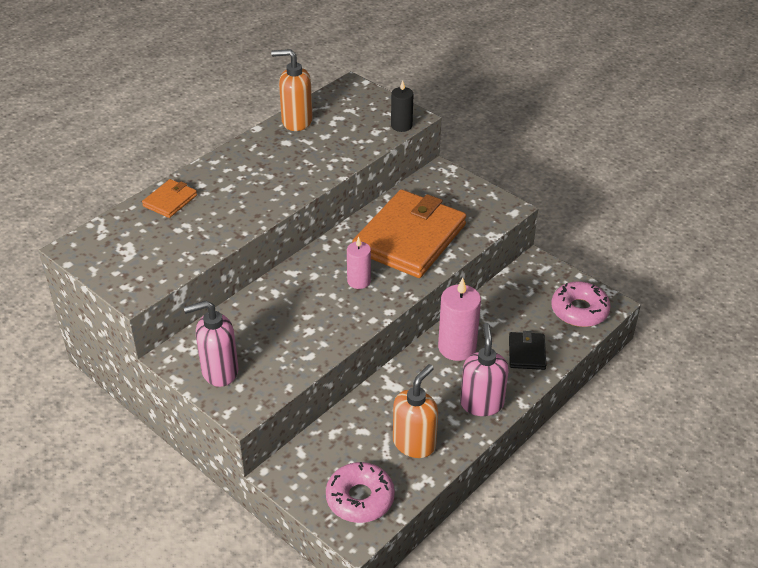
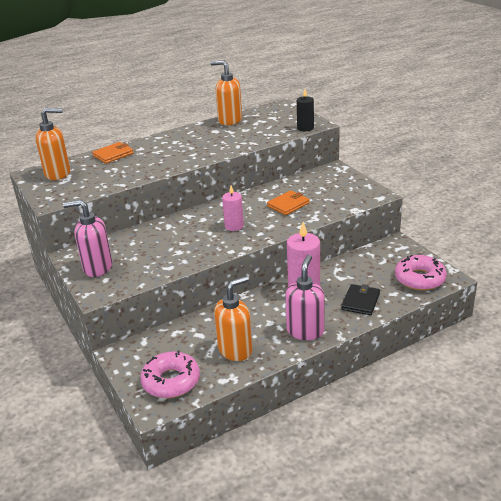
camera: 20 degrees right, 10 degrees down
orange wallet [352,190,466,278] -> orange wallet [267,190,310,215], size x0.44
none -> orange soap dispenser [35,108,70,180]

